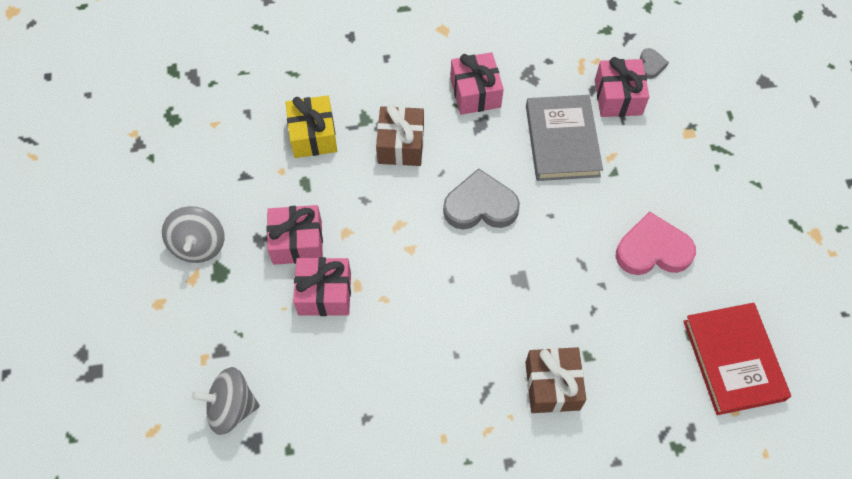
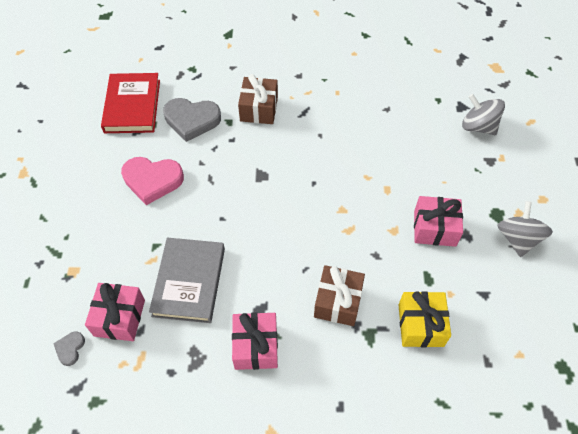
camera: 170 degrees left, 5 degrees down
grey spinning top [192,367,260,435] -> grey spinning top turned 150 degrees counterclockwise [462,94,505,135]
pink gift [293,257,351,316] -> none
grey heart [443,168,520,229] -> grey heart moved to [163,98,221,142]

